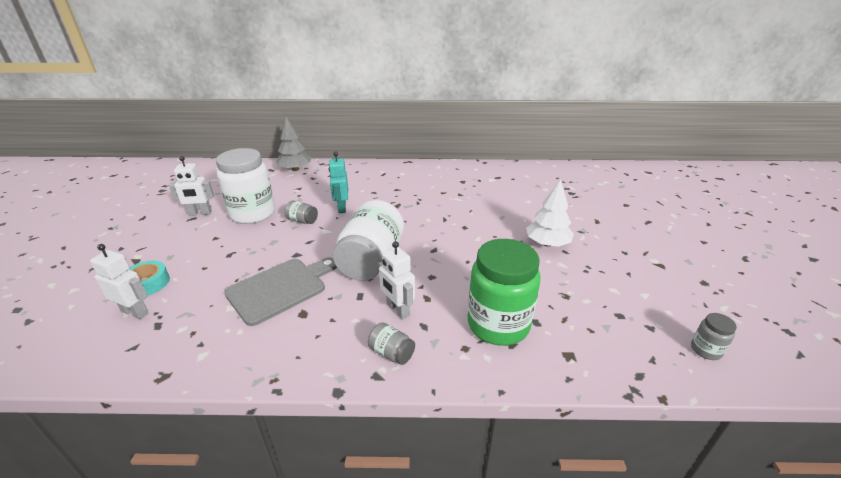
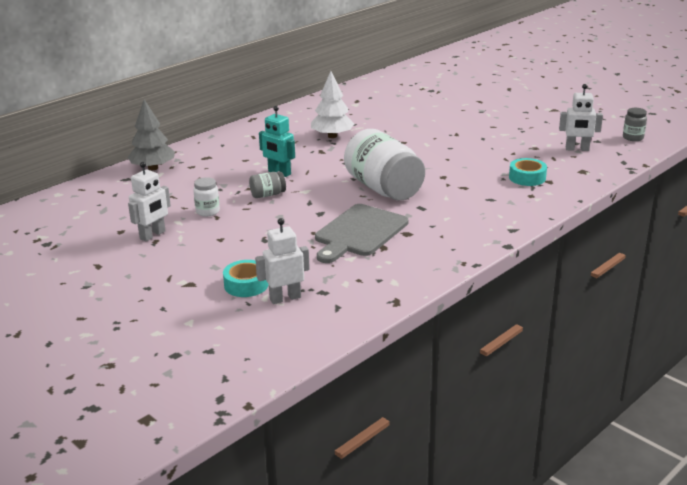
camera: 45 degrees left, 5 degrees down
white jar [216,148,275,224] -> white jar [193,177,220,217], size x0.43
grey cutting board [224,257,337,326] -> grey cutting board turned 150 degrees counterclockwise [315,204,408,263]
grey jar [368,323,415,365] -> none
white robot [378,241,415,319] -> white robot moved to [559,84,603,151]
green jar [468,239,540,346] -> turquoise tape [509,158,547,186]
white tree [526,179,574,247] -> white tree moved to [311,71,354,138]

